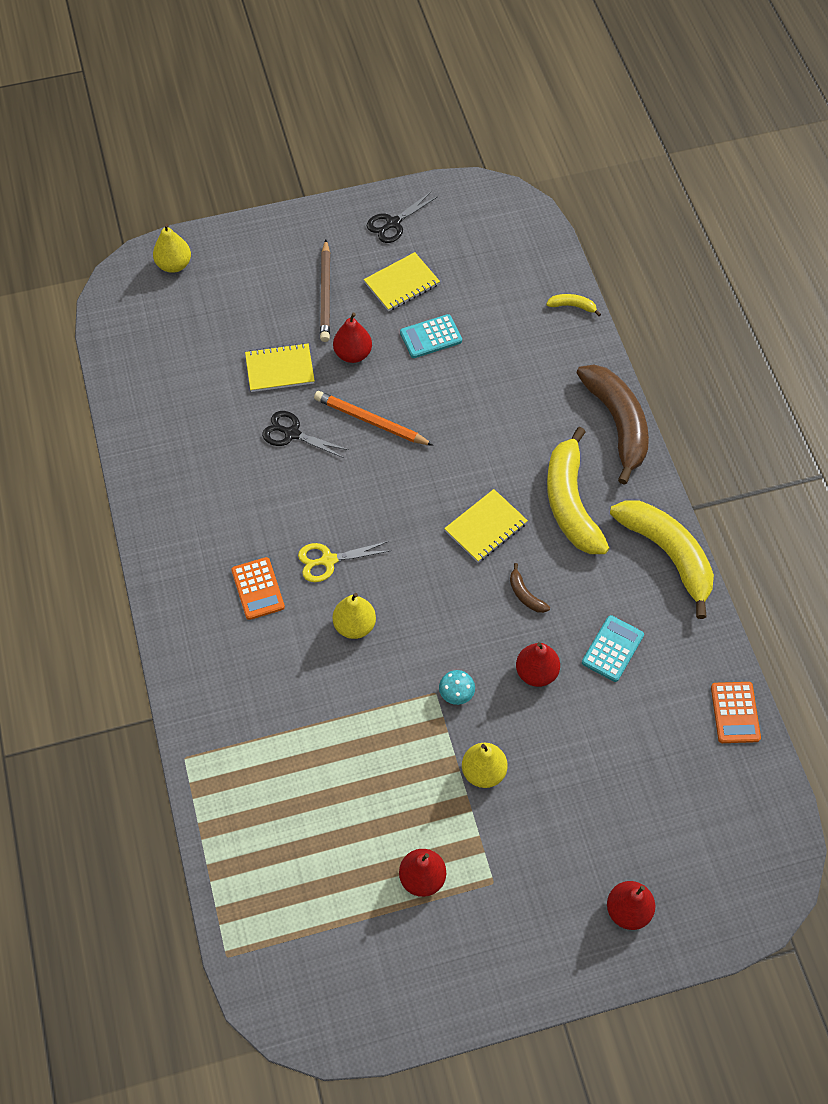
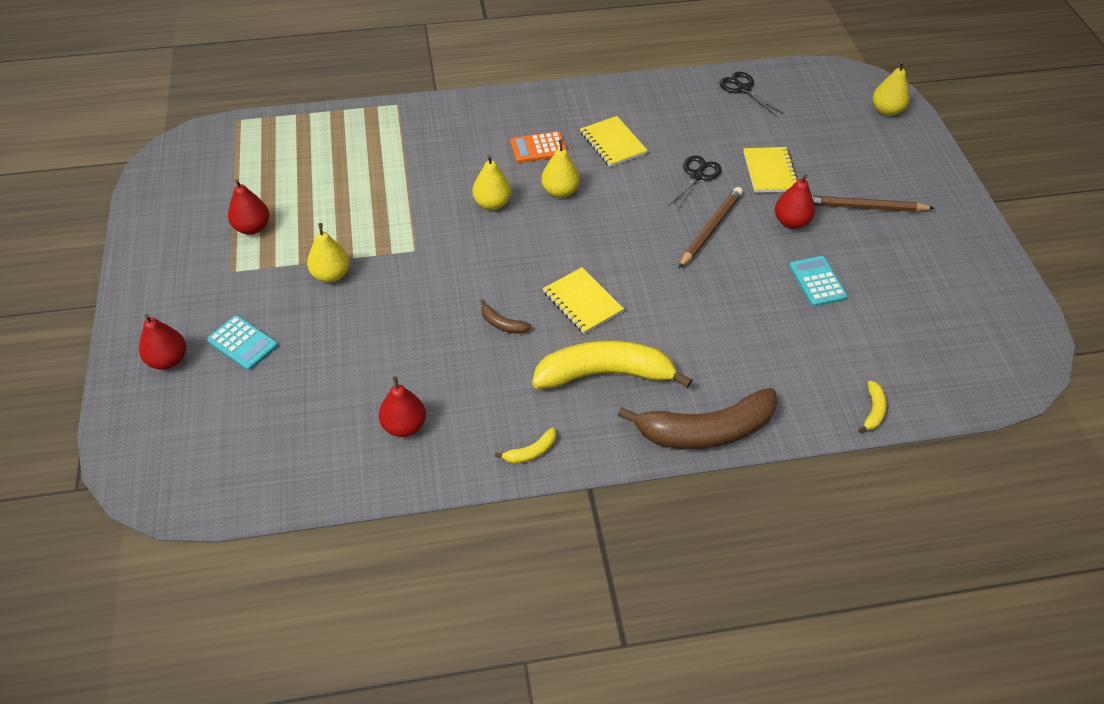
camera: 95 degrees right, 10 degrees down
yellow scissors [298,541,392,582] -> yellow pear [541,140,580,198]
orange pencil [314,391,434,446] -> brown pencil [679,187,743,268]
yellow notebook [364,252,440,311] -> yellow notebook moved to [580,116,648,167]
black scissors [367,192,437,243] -> black scissors moved to [719,72,784,117]
turquoise mushroom [439,670,475,705] -> none
brown banana [510,563,550,613] -> brown banana turned 120 degrees counterclockwise [480,300,531,334]
red pear [516,642,560,687] -> red pear moved to [379,376,426,437]
turquoise calculator [582,615,644,682] -> turquoise calculator moved to [207,315,278,370]
yellow banana [610,500,714,619] -> yellow banana [494,428,556,464], size x0.41
orange calculator [711,682,761,743] -> none

